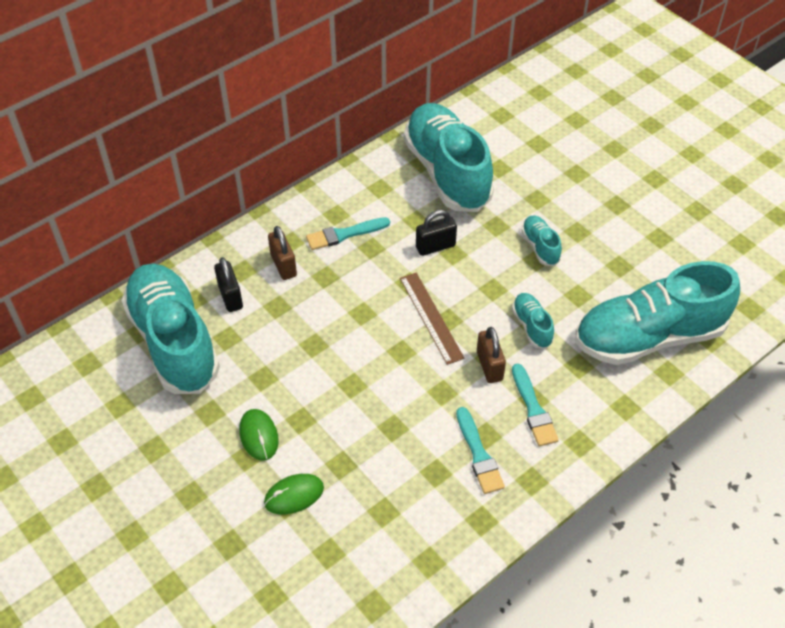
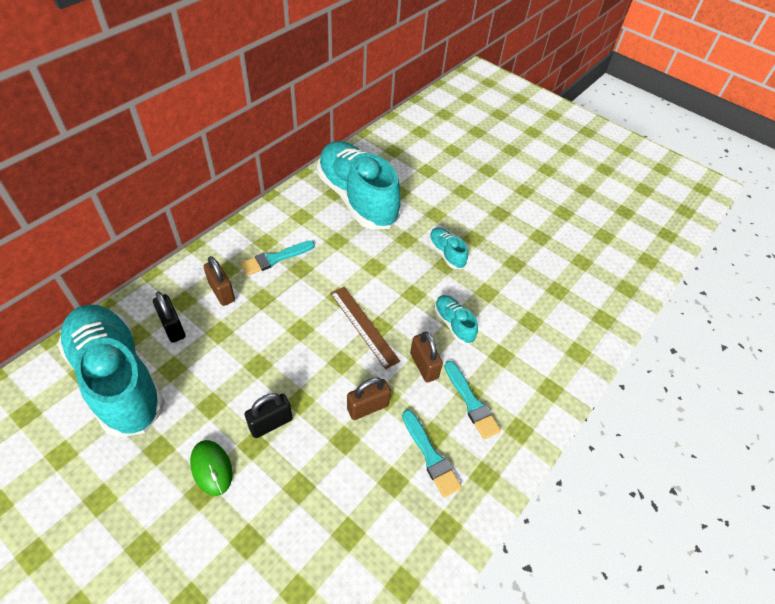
camera: 15 degrees left, 0 degrees up
green mouse [264,474,324,515] -> none
black padlock [416,210,457,256] -> black padlock moved to [245,393,293,438]
turquoise shoe [575,261,740,365] -> none
none -> brown padlock [347,378,391,420]

